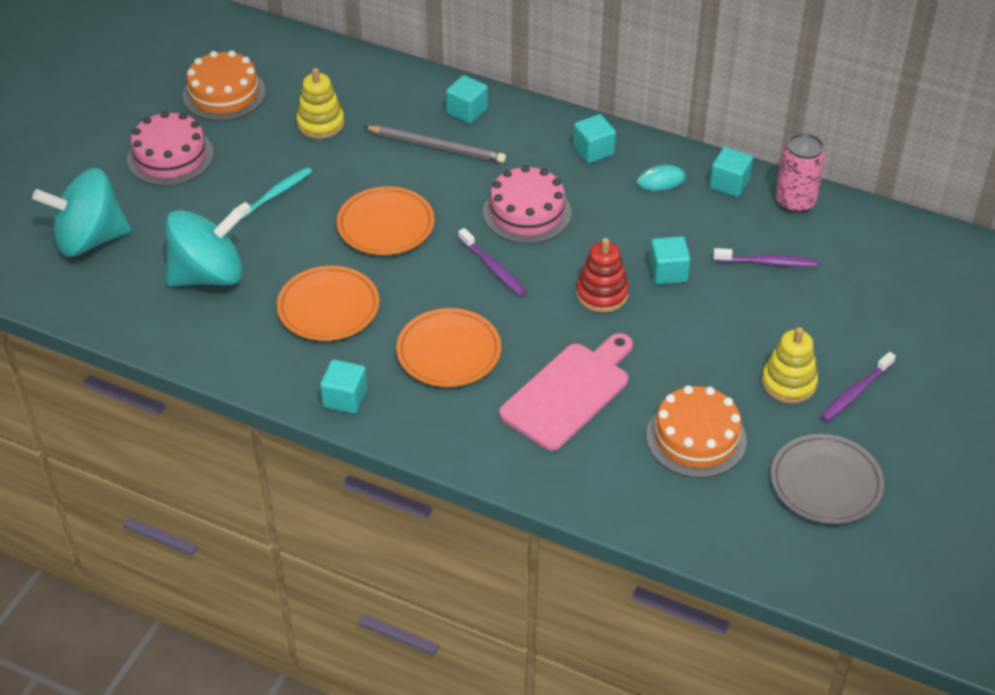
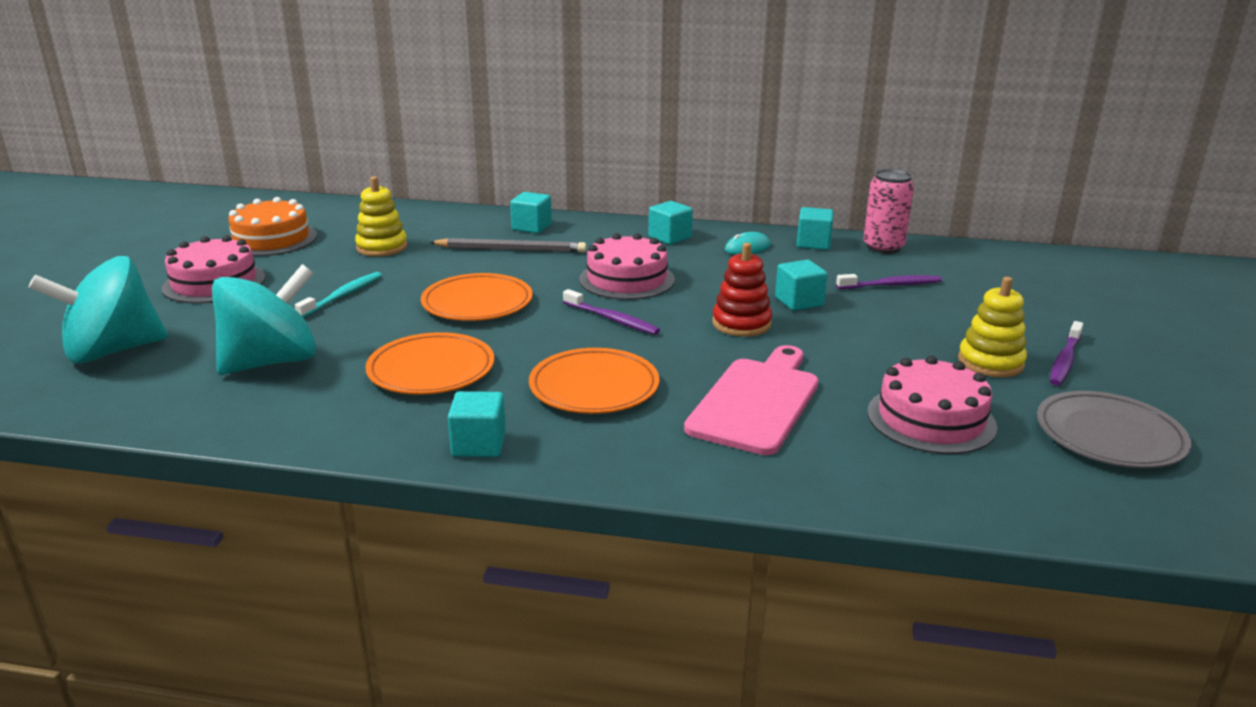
camera: 15 degrees left, 20 degrees down
orange cake [646,385,747,478] -> pink cake [867,356,997,454]

